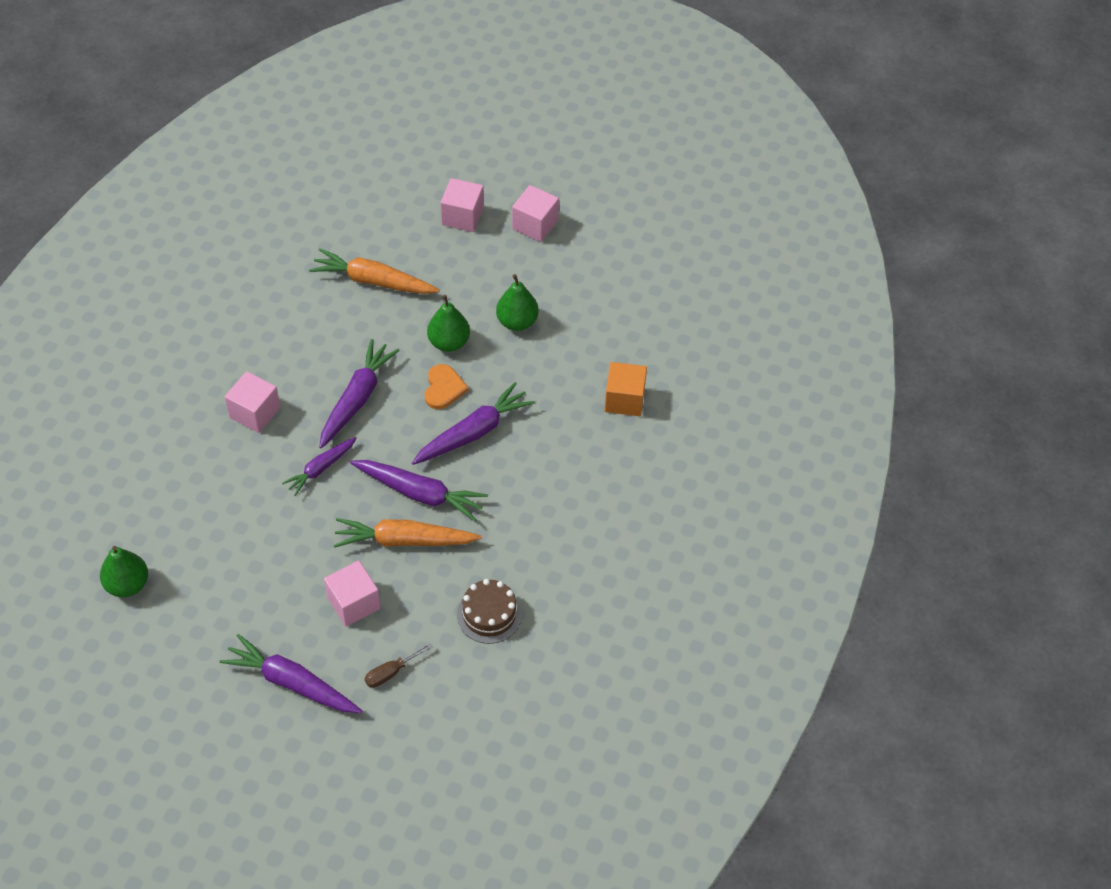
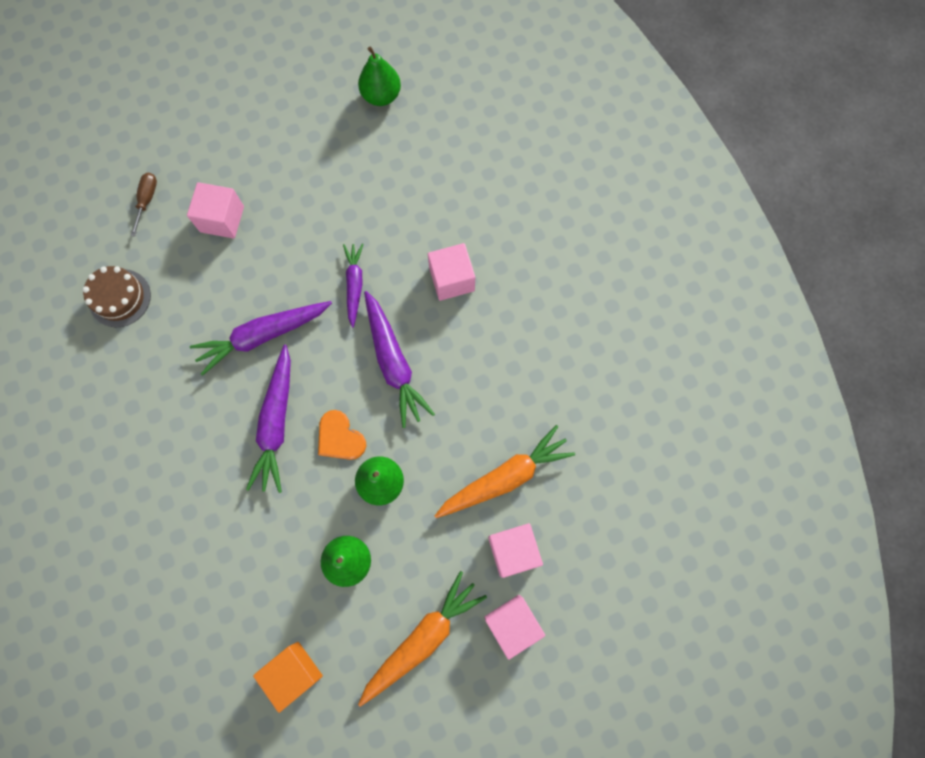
camera: 135 degrees right, 20 degrees up
purple carrot [219,634,363,713] -> none
orange carrot [333,518,482,548] -> orange carrot moved to [358,571,487,707]
pink cube [512,185,559,242] -> pink cube moved to [488,523,543,578]
orange cube [605,362,647,416] -> orange cube moved to [253,642,323,713]

